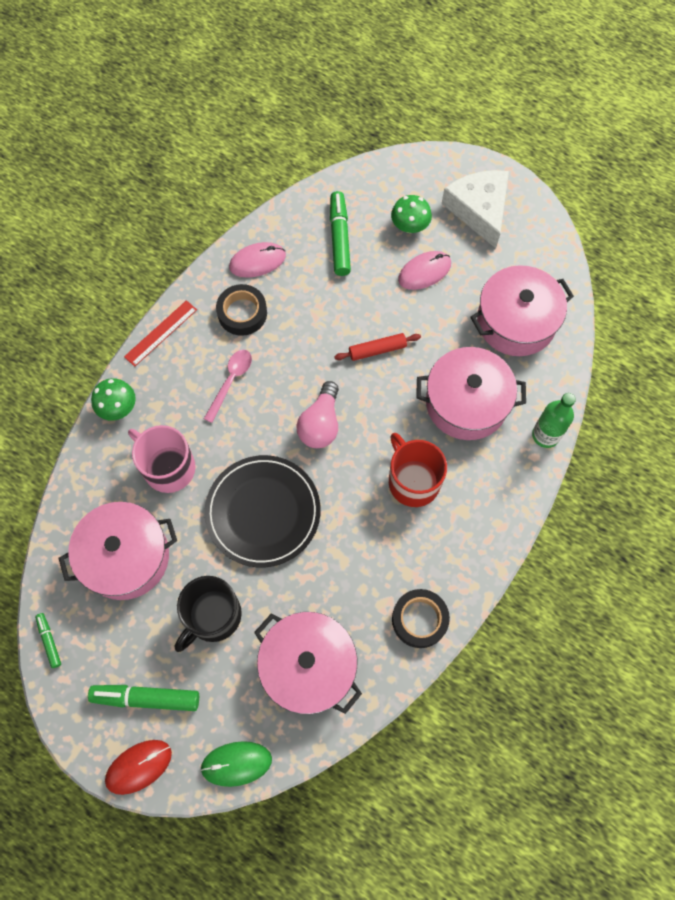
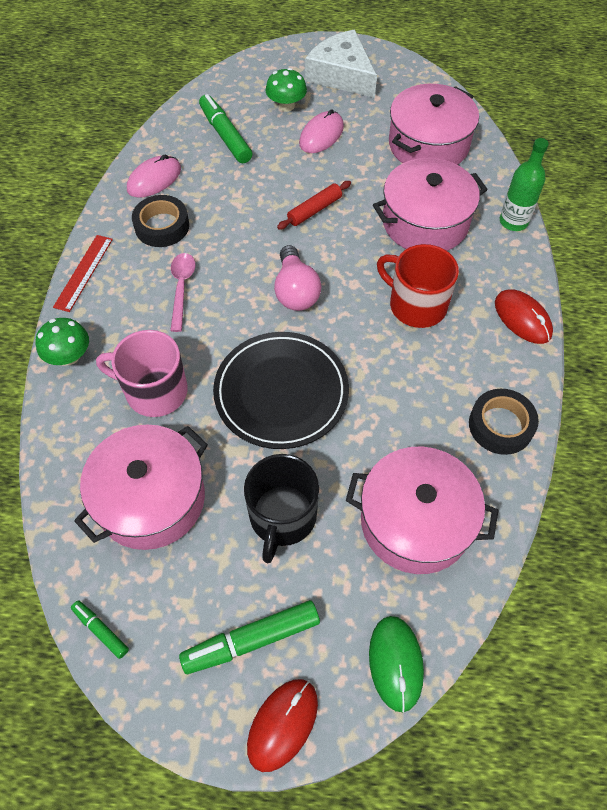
camera: 25 degrees left, 10 degrees down
green mouse [200,741,272,787] -> green mouse turned 60 degrees counterclockwise [369,616,424,712]
none -> red mouse [495,289,553,344]

